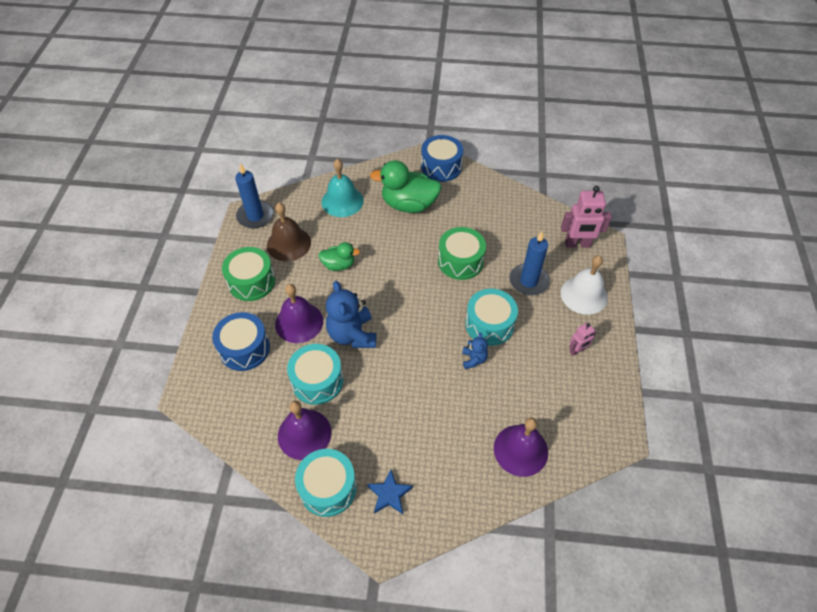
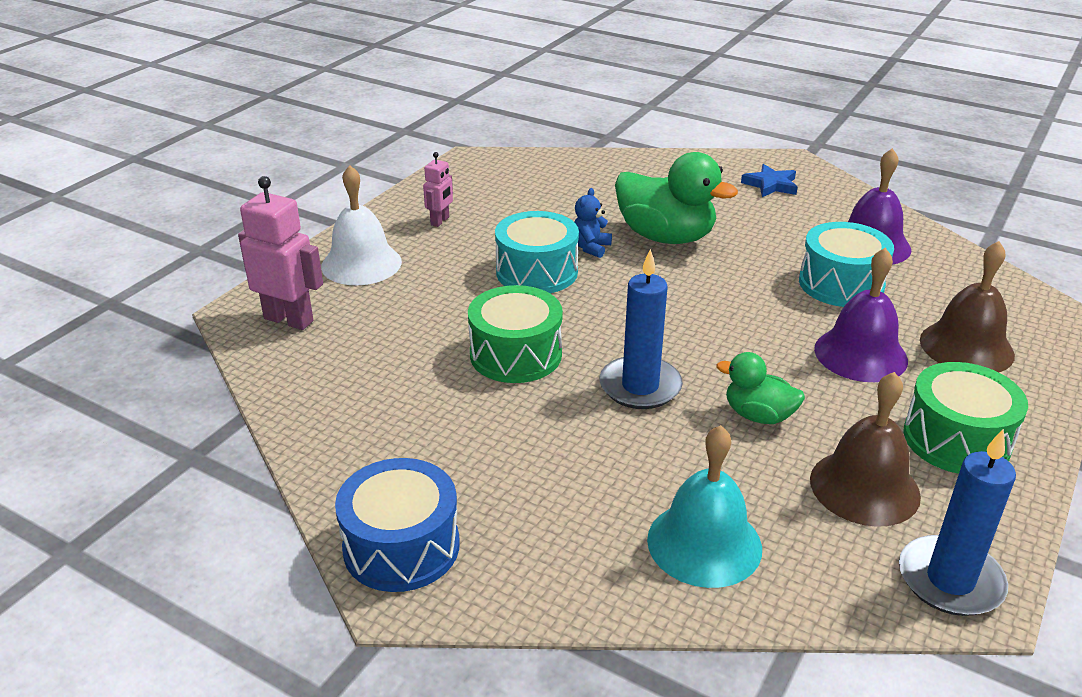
camera: 155 degrees left, 20 degrees down
blue drum [212,312,270,371] -> brown bell [920,241,1015,372]
turquoise drum [295,449,357,517] -> none
blue teddy bear [326,281,376,348] -> none
green duck [370,160,442,213] -> green duck moved to [615,152,738,244]
purple bell [494,418,548,477] -> none
blue candle [509,231,550,296] -> blue candle moved to [599,249,683,409]
pink robot [569,323,596,356] -> pink robot turned 120 degrees clockwise [423,152,453,227]

